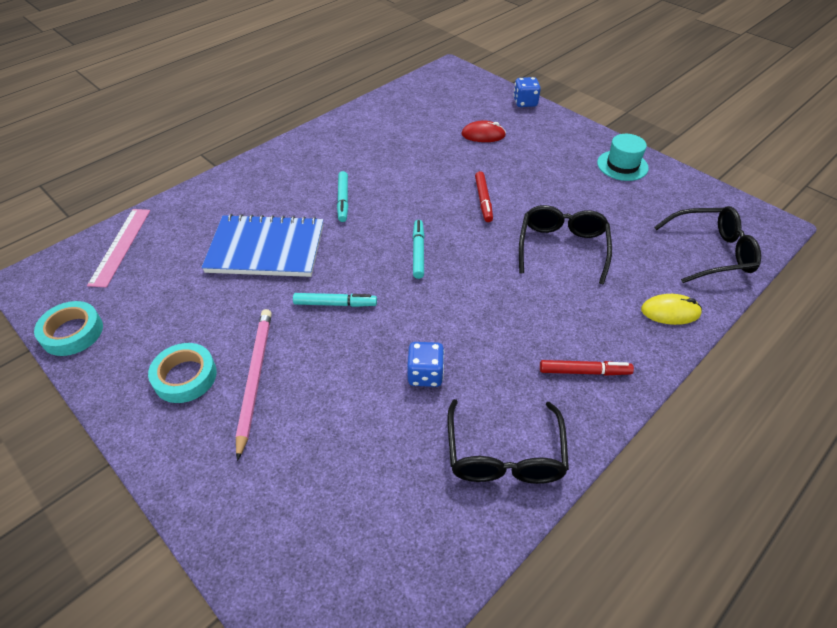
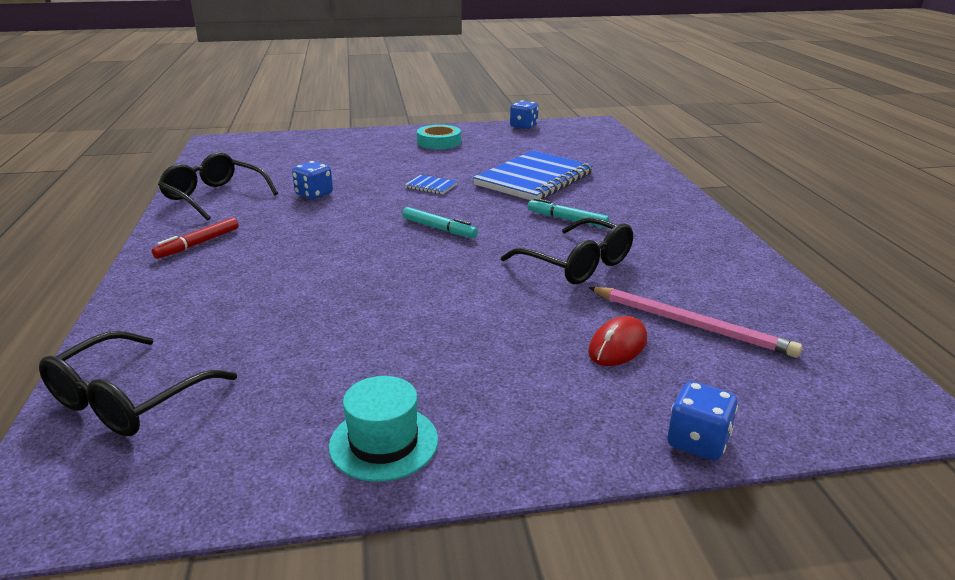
camera: 125 degrees right, 20 degrees down
turquoise tape [34,301,103,356] -> blue dice [510,100,539,129]
pink ruler [87,209,150,287] -> none
pink pencil [236,309,272,461] -> pink pencil moved to [588,287,802,358]
turquoise marker [293,293,377,307] -> blue notebook [405,175,458,194]
red marker [475,171,493,222] -> none
black glasses [519,205,612,284] -> black glasses moved to [501,217,633,284]
yellow mouse [641,294,702,325] -> none

